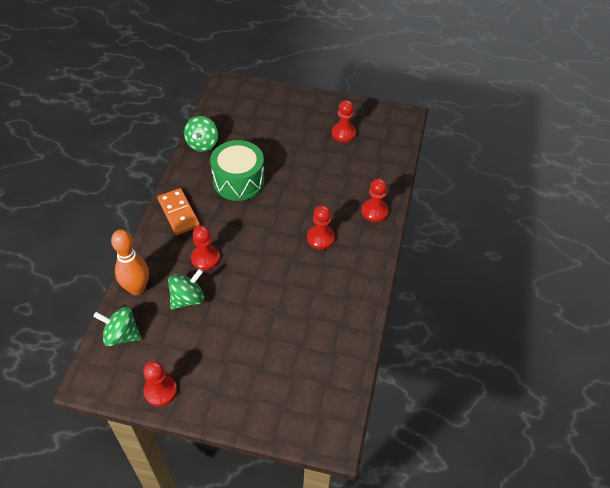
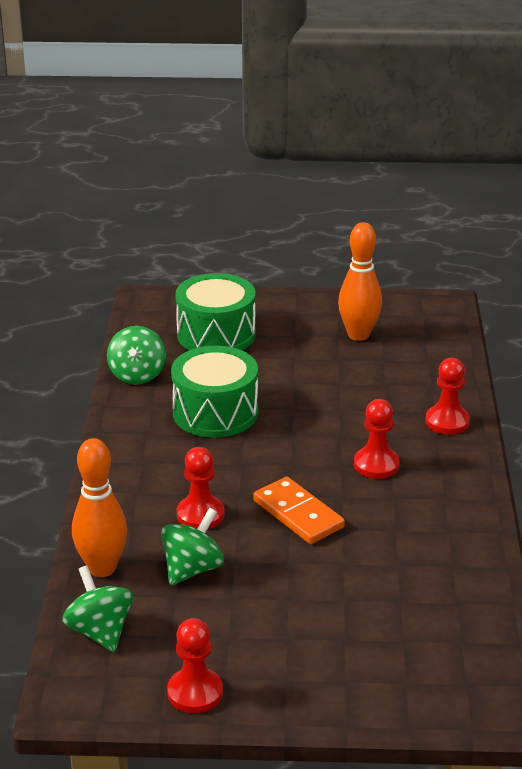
camera: 10 degrees left, 20 degrees down
green spinning top [93,307,141,347] -> green spinning top turned 60 degrees clockwise [62,566,133,652]
orange domino [157,188,200,235] -> orange domino moved to [253,477,345,544]
red pawn [332,100,356,142] -> orange bowling pin [338,222,382,341]
none -> green drum [175,273,256,350]

